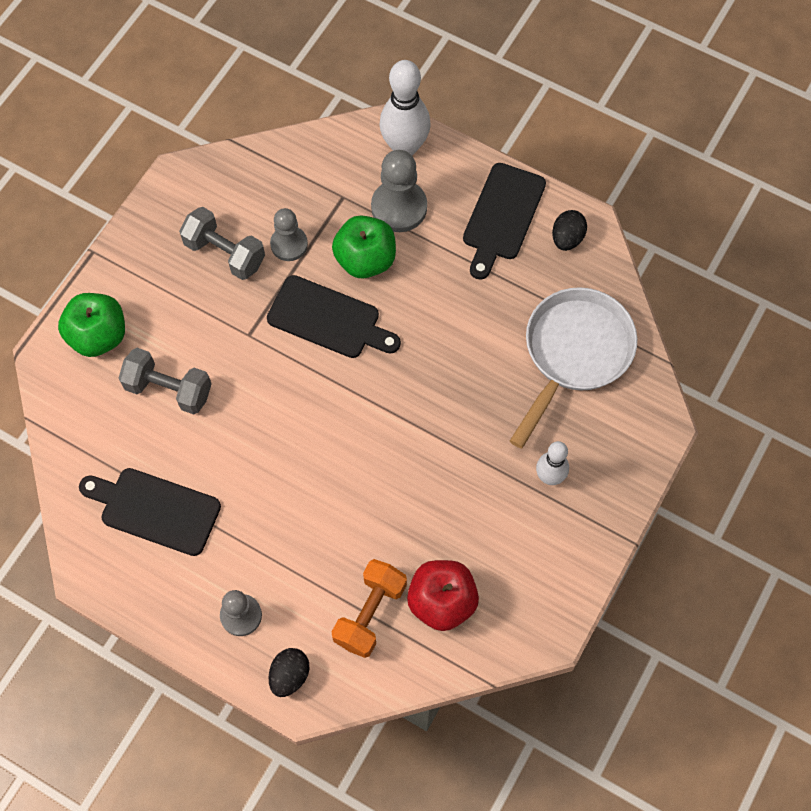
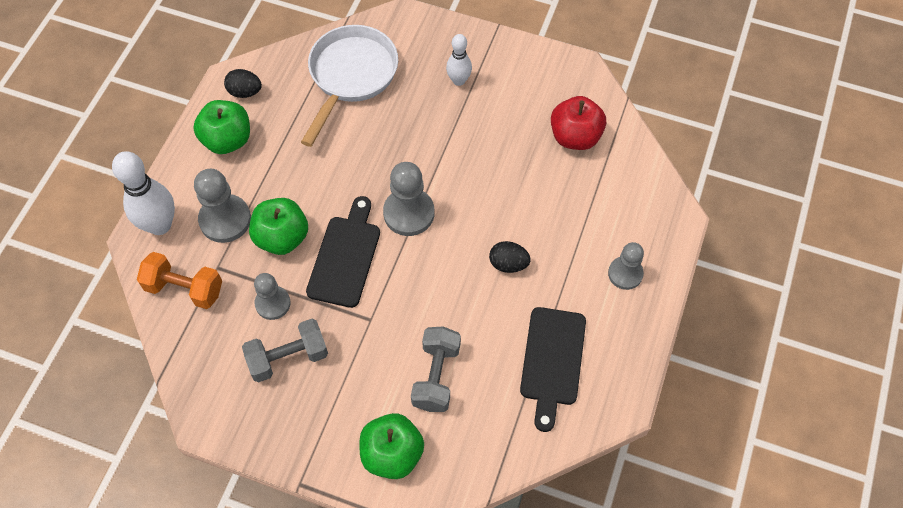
camera: 100 degrees left, 5 degrees down
grey dumbbell [179,207,265,280] -> grey dumbbell turned 45 degrees clockwise [242,319,328,382]
black egg [268,648,309,697] -> black egg moved to [489,241,531,273]
orange dumbbell [332,559,407,658] -> orange dumbbell moved to [137,252,222,309]
black cutting board [463,163,546,280] -> green apple [194,100,250,154]
white pan [510,287,637,448] -> white pan turned 90 degrees clockwise [301,25,398,147]
none -> grey pawn [383,162,434,236]

